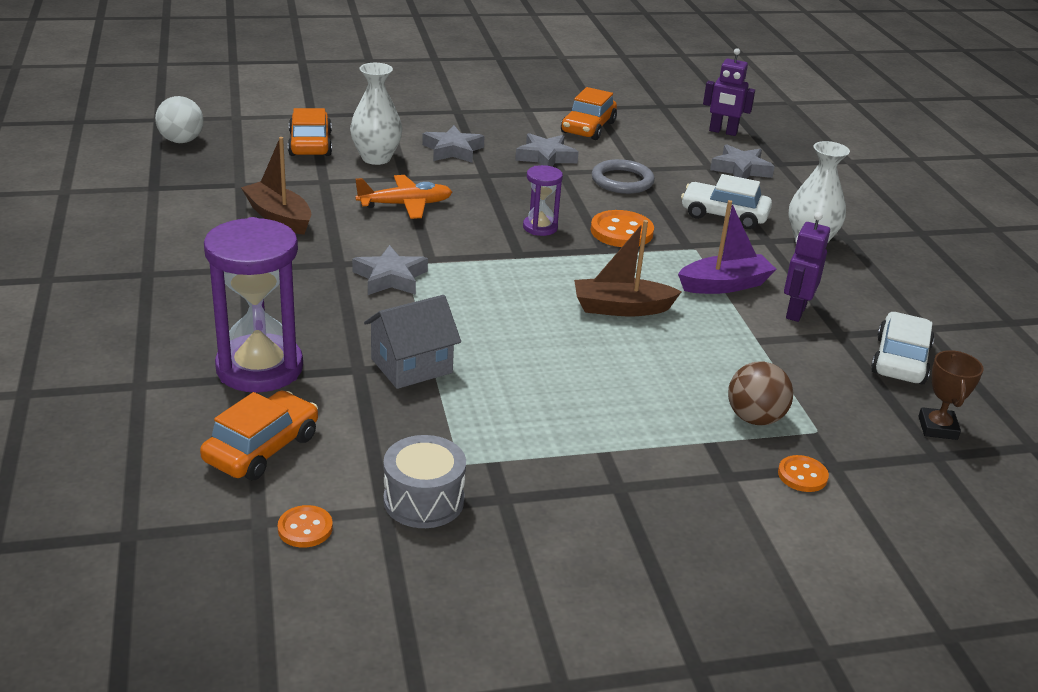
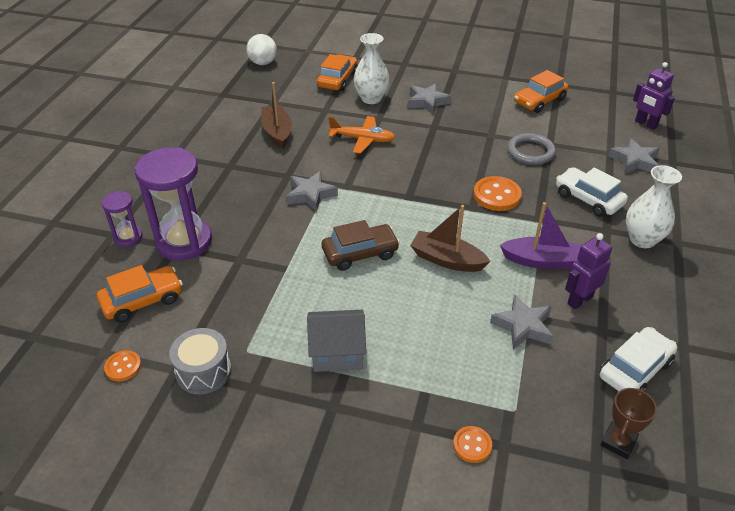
camera: 30 degrees right, 10 degrees up
grey house [364,295,461,389] -> grey house moved to [307,310,366,372]
grey star [515,133,579,166] -> grey star moved to [490,294,553,349]
purple hourglass [523,165,563,236] -> purple hourglass moved to [102,191,142,247]
brown ball [728,361,793,425] -> none
none -> brown car [322,220,400,271]

